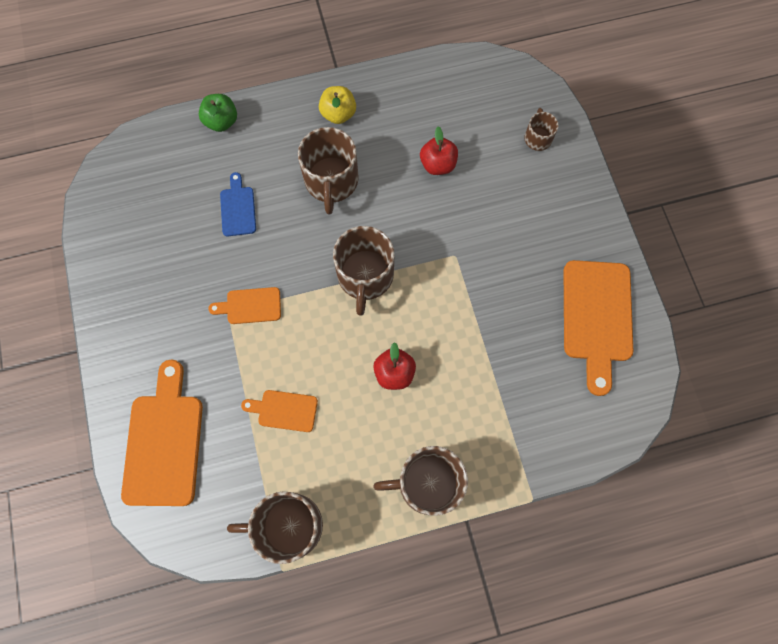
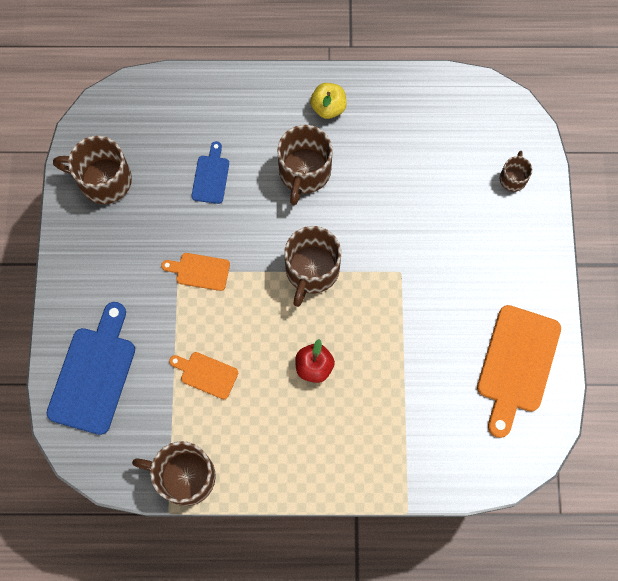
camera: 15 degrees right, 0 degrees up
orange cutting board [121,360,203,506] -> blue cutting board [46,302,135,435]
green apple [199,94,237,132] -> none
brown mug [373,446,468,516] -> brown mug moved to [53,136,132,204]
red apple [420,127,458,175] -> none

